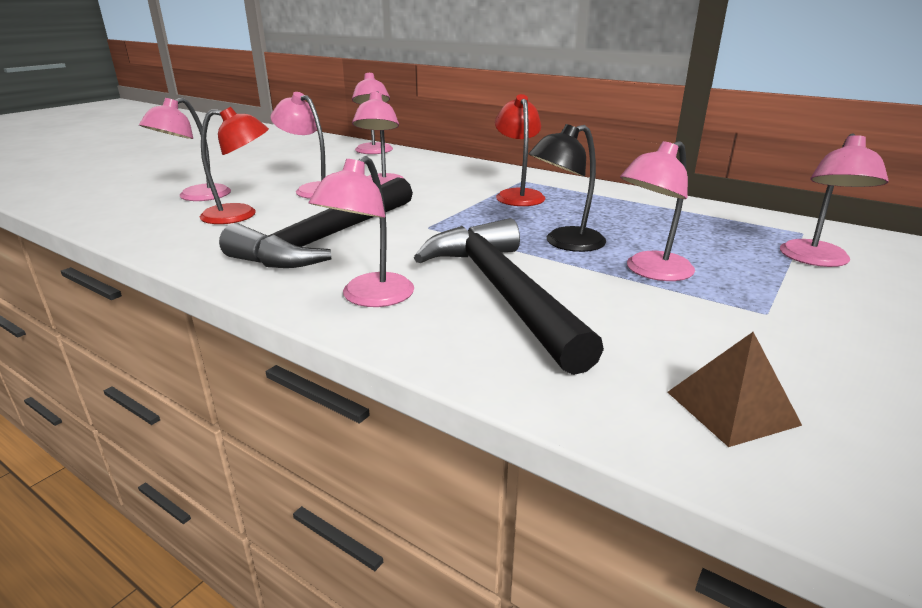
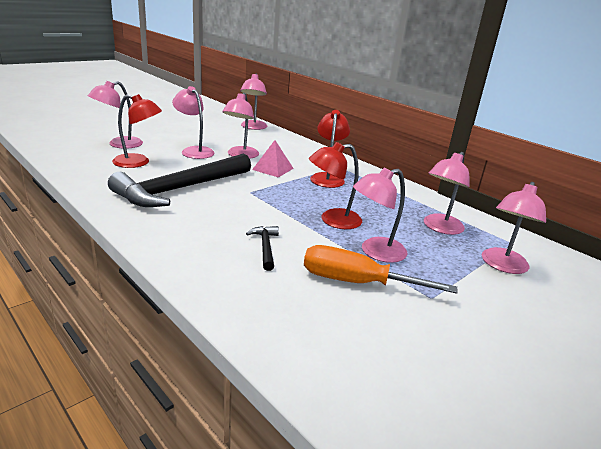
camera: 10 degrees right, 0 degrees up
pink lamp [309,156,414,307] -> pink lamp moved to [424,152,469,235]
black hammer [414,218,604,375] -> black hammer [246,226,279,271], size x0.41
black lamp [529,124,606,252] -> red lamp [309,142,362,229]
brown pyramid [668,332,802,447] -> none
none -> pink pyramid [252,140,294,178]
none -> orange screwdriver [304,245,458,294]

